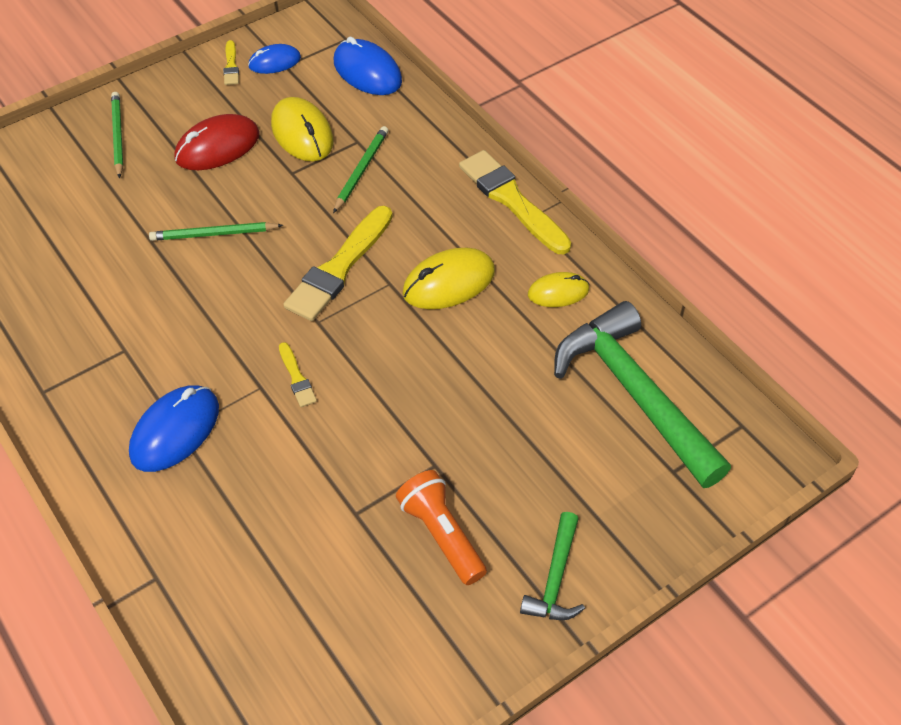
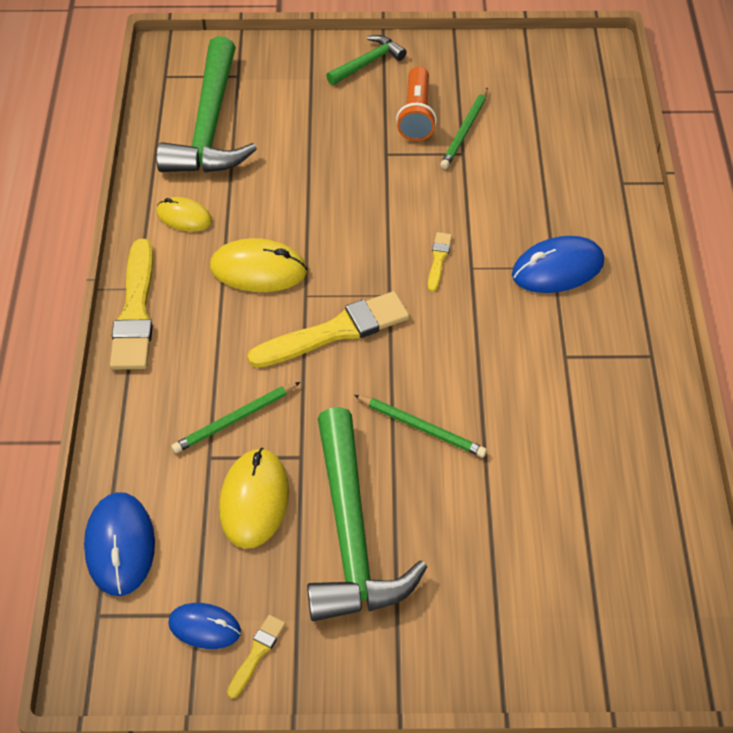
camera: 145 degrees left, 0 degrees up
green pencil [111,92,123,179] -> green pencil moved to [440,87,488,169]
red mouse [174,114,260,170] -> green hammer [307,407,427,621]

